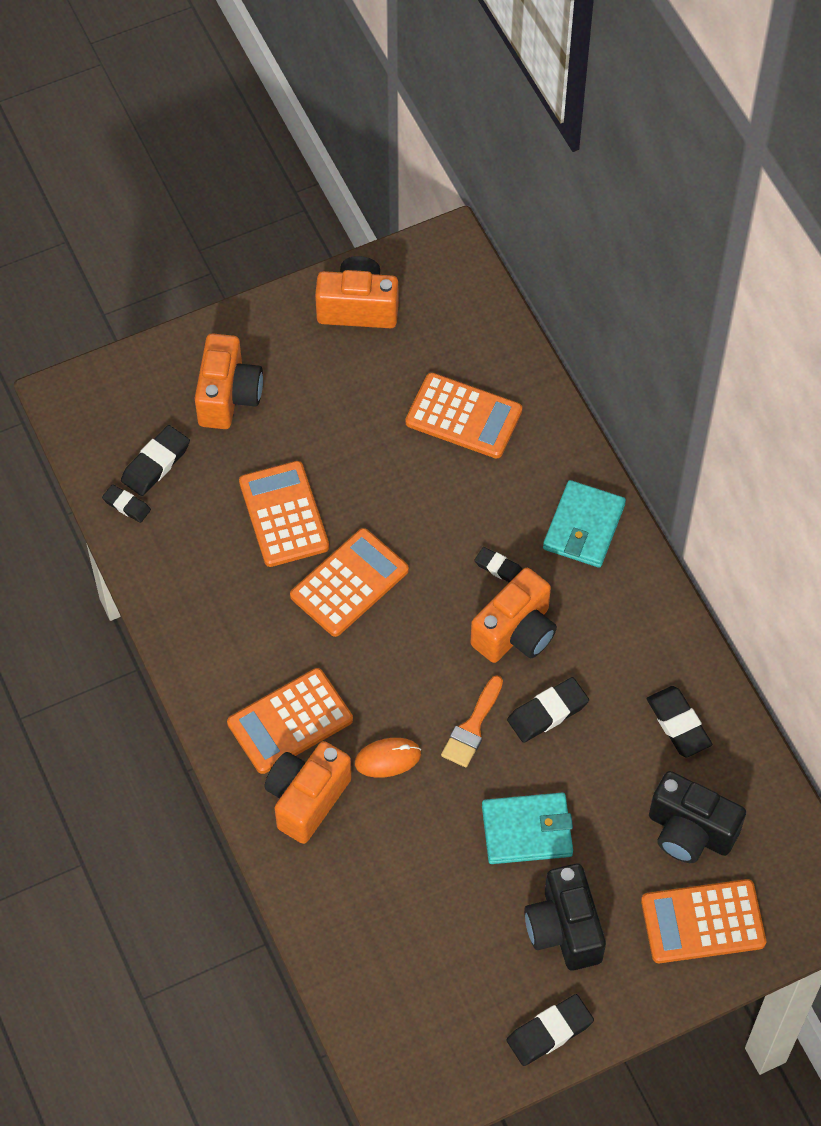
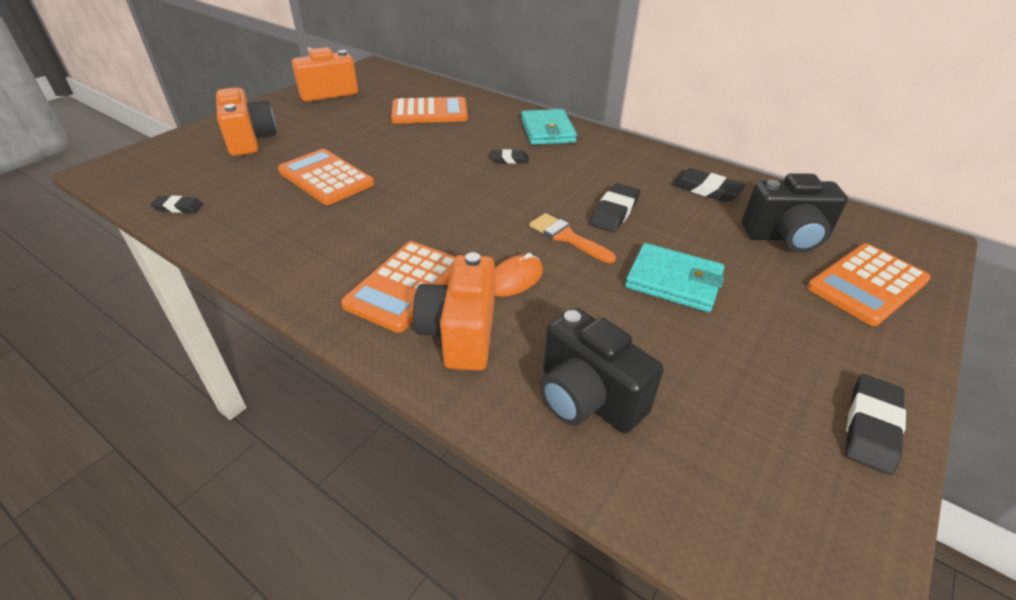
camera: 30 degrees left, 20 degrees down
black eraser [121,425,190,496] -> none
orange calculator [290,528,409,637] -> none
orange brush [441,675,503,767] -> orange brush turned 135 degrees clockwise [529,213,616,263]
orange camera [471,568,557,663] -> none
turquoise wallet [482,793,573,864] -> turquoise wallet turned 60 degrees clockwise [625,243,725,312]
black camera [524,863,606,970] -> black camera moved to [540,307,664,433]

